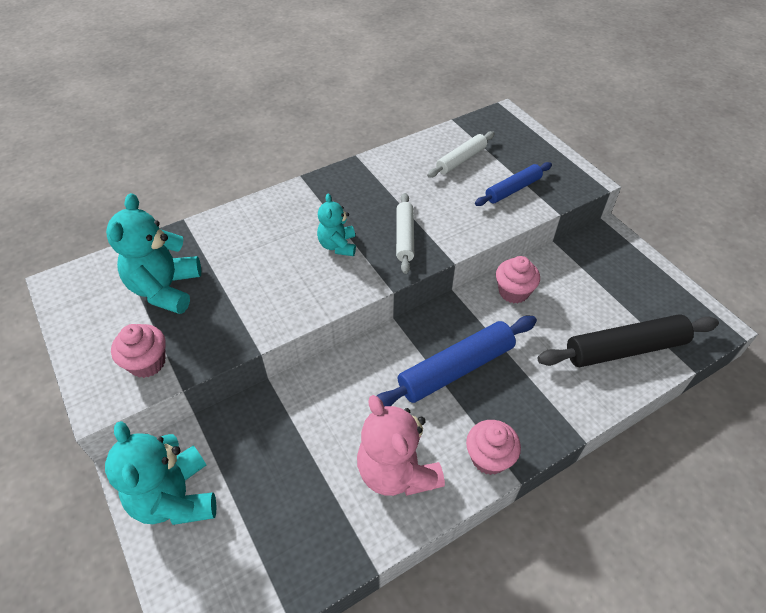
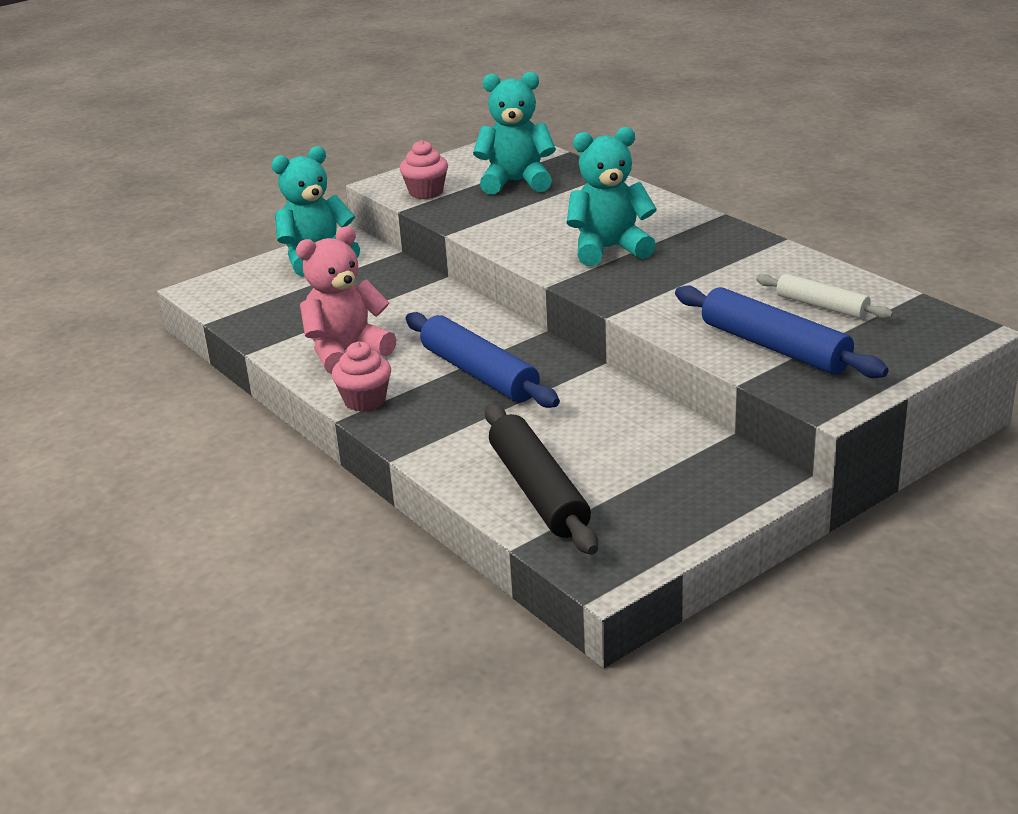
camera: 85 degrees right, 20 degrees down
turquoise teddy bear [317,193,356,256] -> turquoise teddy bear [566,127,657,266], size x1.70
white rolling pin [396,193,414,274] -> none
blue rolling pin [475,162,552,206] -> blue rolling pin [675,286,889,378], size x1.64
pink cupcake [496,256,540,303] -> none

